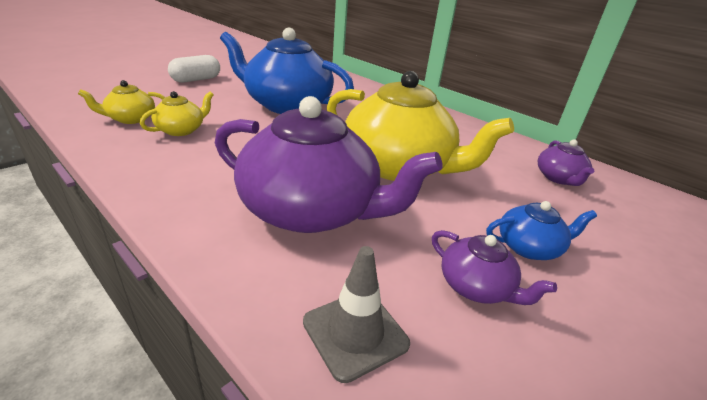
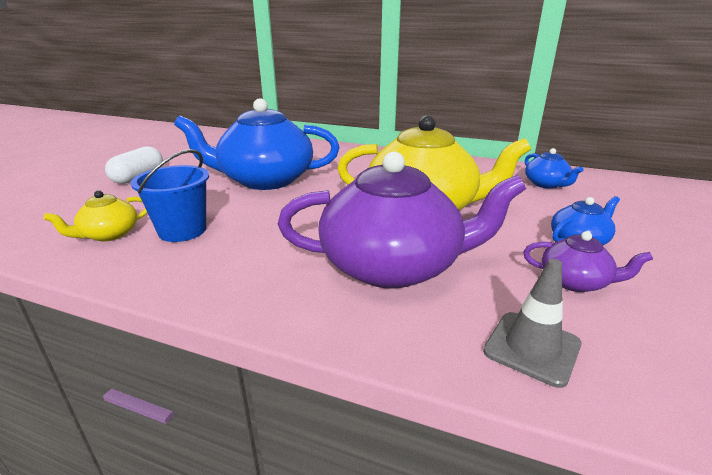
camera: 20 degrees left, 5 degrees down
yellow teapot [140,91,214,136] -> blue bucket [131,149,209,242]
purple teapot [538,139,594,186] -> blue teapot [525,148,583,189]

